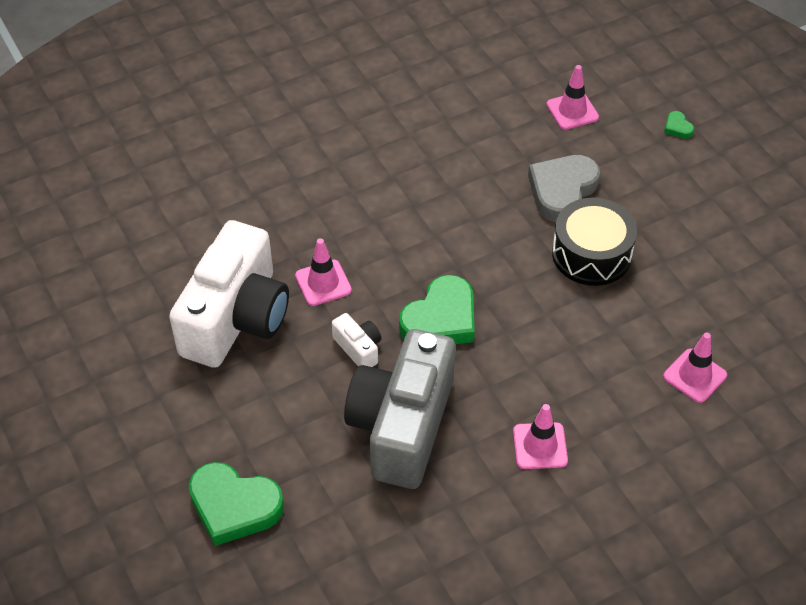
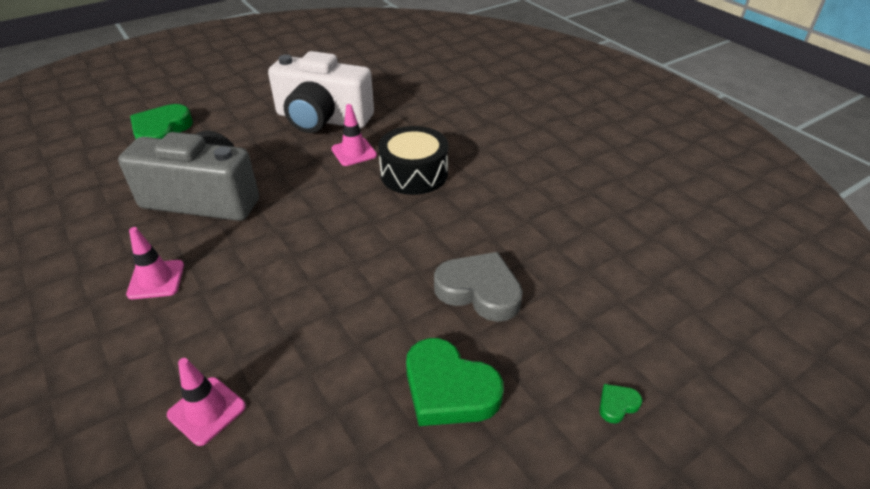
camera: 85 degrees right, 10 degrees down
white camera [332,313,381,367] -> none
green heart [399,275,475,344] -> green heart moved to [406,338,504,426]
pink traffic cone [547,65,599,130] -> none
black drum [552,198,637,286] -> black drum moved to [378,126,448,195]

